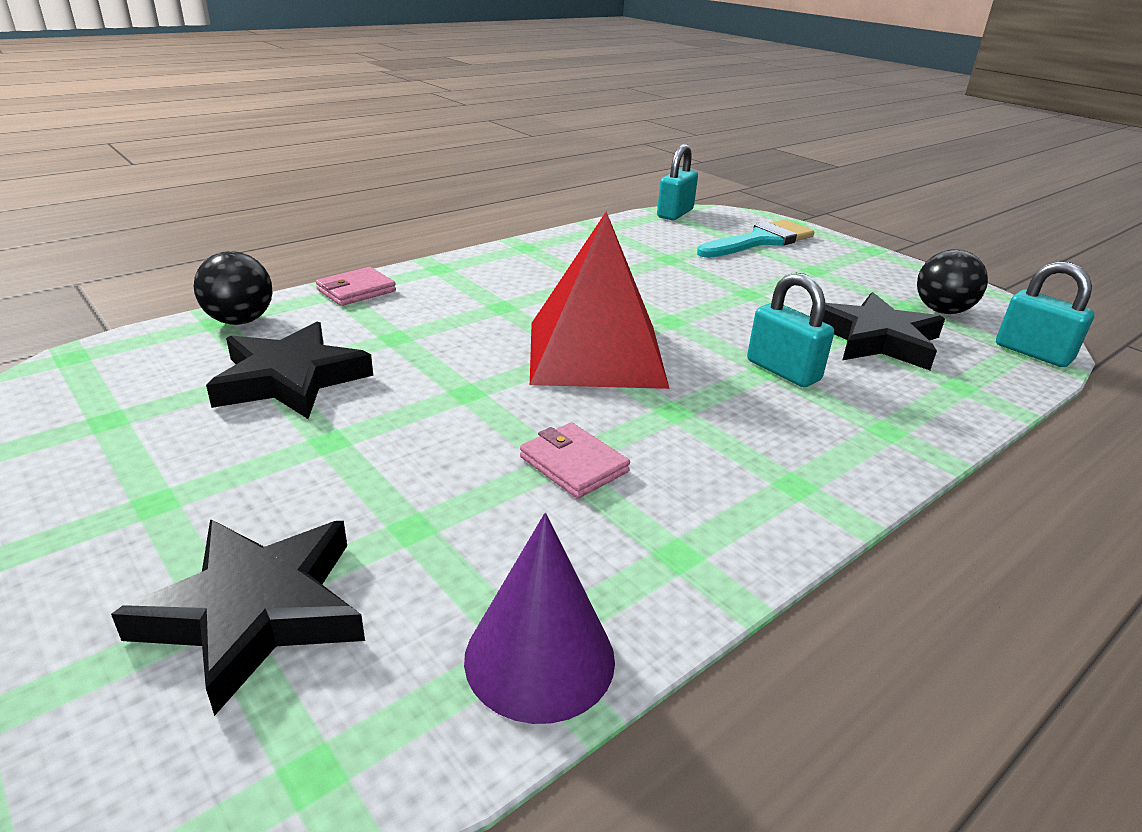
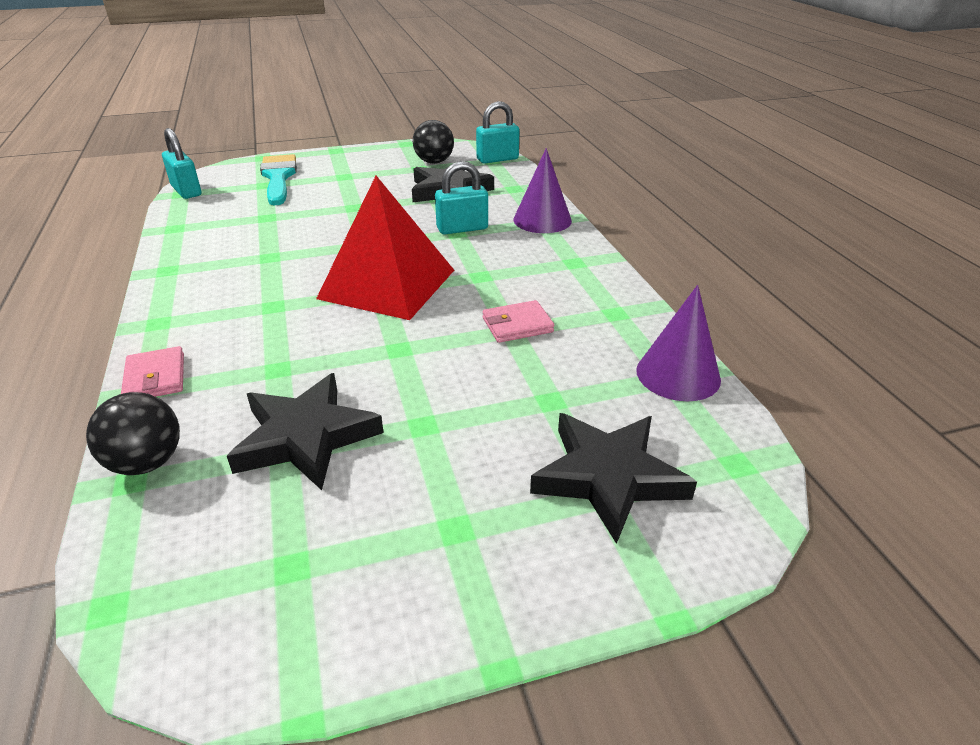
camera: 65 degrees left, 5 degrees up
none -> purple cone [513,148,572,233]

